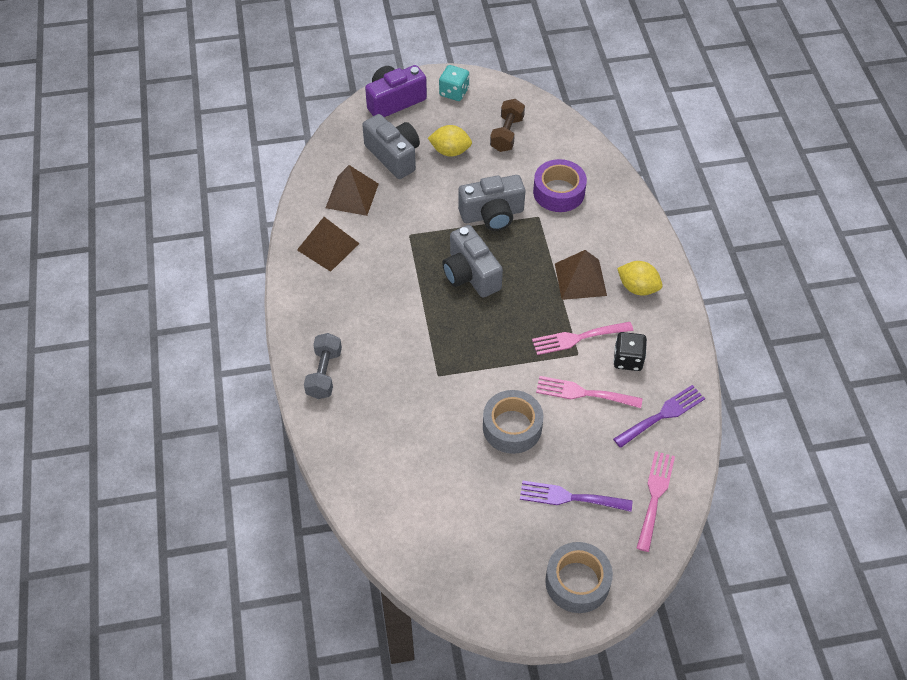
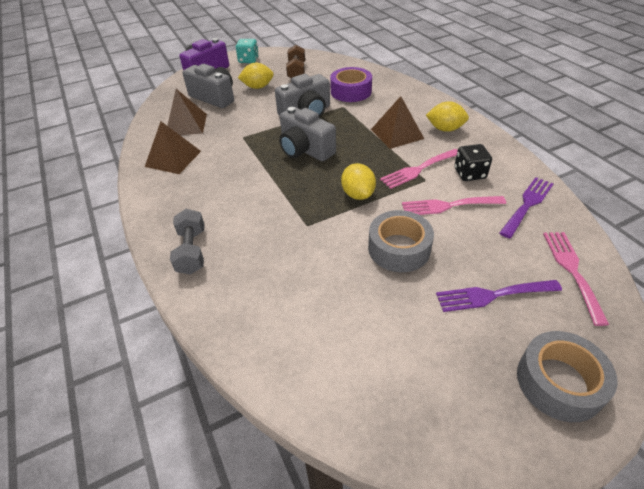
camera: 15 degrees left, 10 degrees down
none -> yellow lemon [341,163,376,200]

